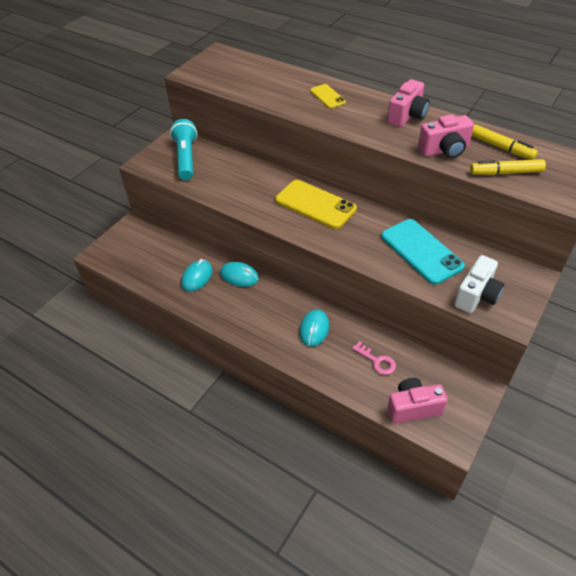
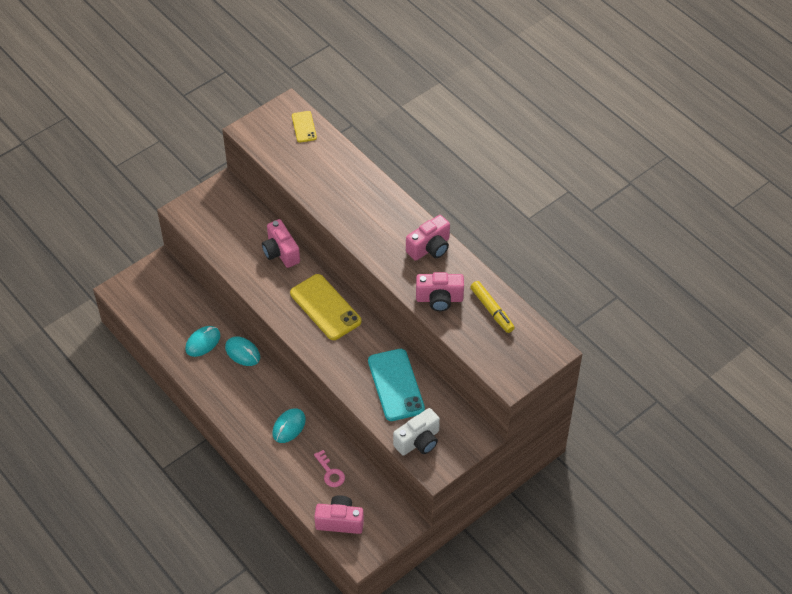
camera: 15 degrees right, 5 degrees up
turquoise flashlight [170,119,198,180] -> none
yellow phone [310,84,346,108] -> yellow phone moved to [292,111,317,143]
yellow marker [470,159,546,175] -> none
none -> pink camera [262,219,300,268]

